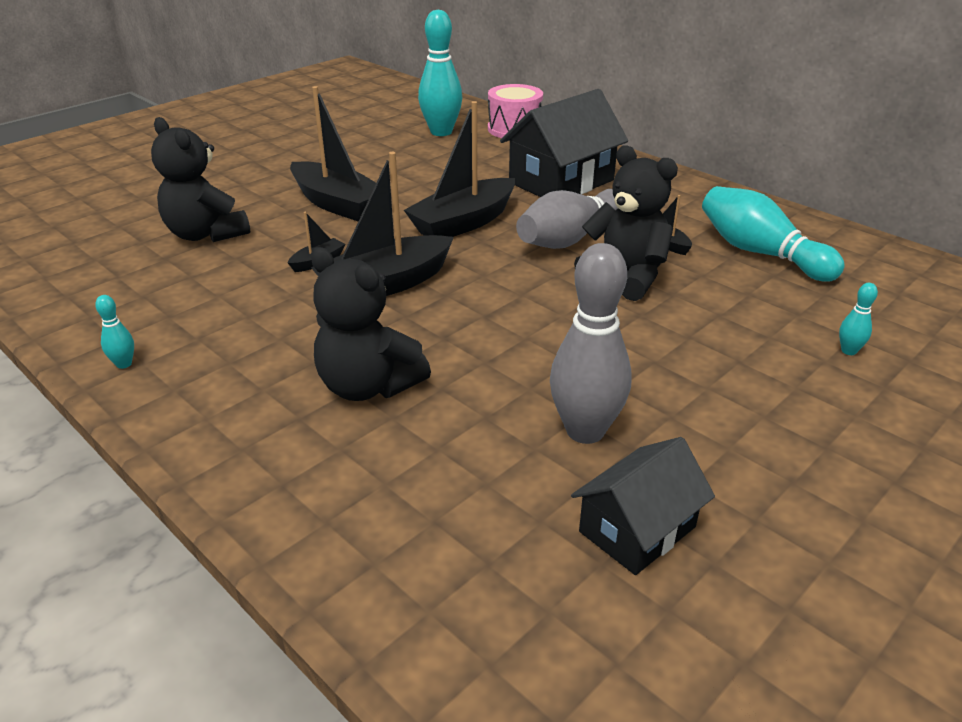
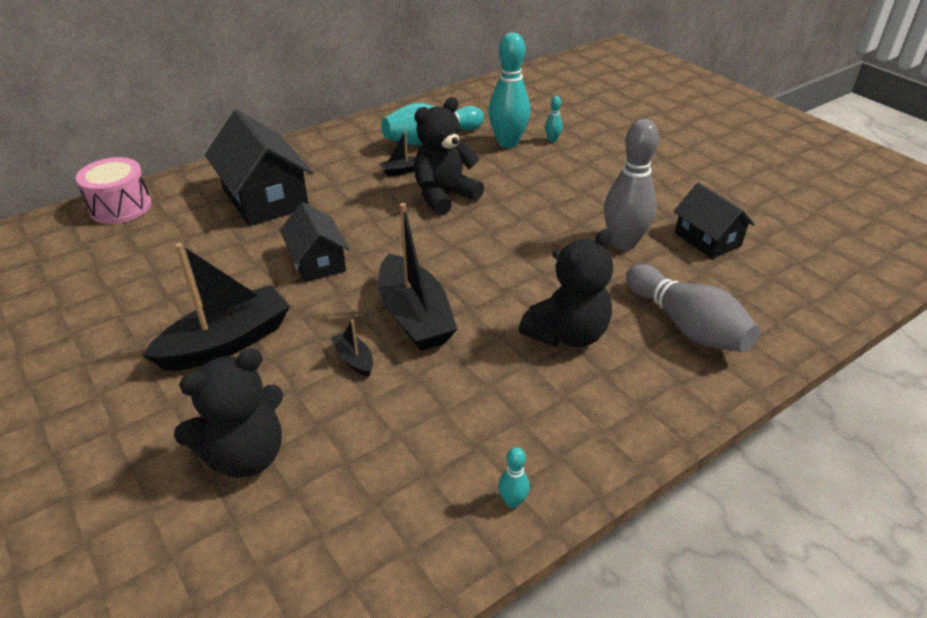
camera: 80 degrees left, 5 degrees up
black boat [404,101,515,237] -> black house [280,202,350,282]
turquoise bowling pin [418,10,462,136] -> turquoise bowling pin moved to [488,33,530,148]
grey bowling pin [516,189,618,249] -> grey bowling pin moved to [626,264,760,352]

